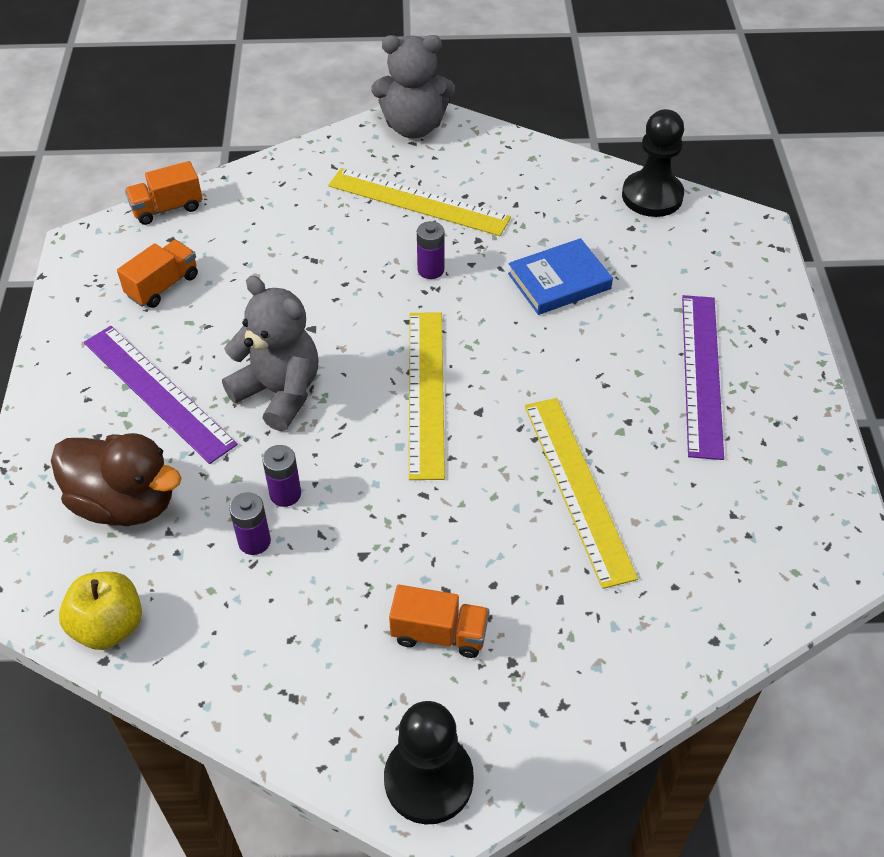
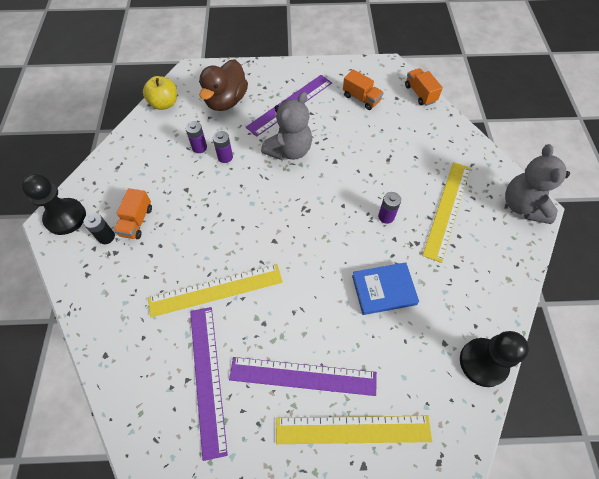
camera: 90 degrees right, 10 degrees up
yellow ruler [409,312,445,480] -> yellow ruler moved to [276,416,432,444]
blue book [508,238,613,315] -> blue book turned 75 degrees counterclockwise [352,262,419,315]
none -> black battery [83,213,115,244]
none -> purple ruler [190,307,228,461]

